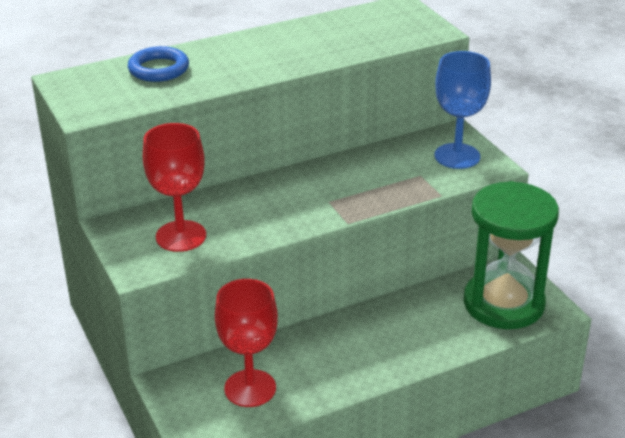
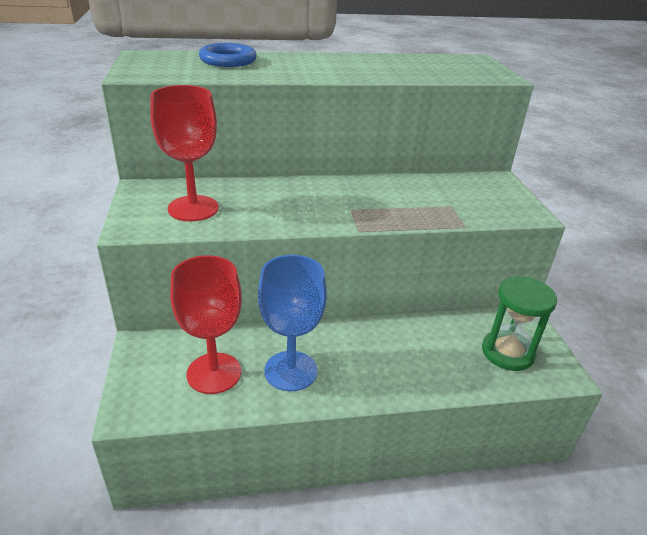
camera: 15 degrees right, 0 degrees up
blue goblet [435,51,491,169] -> blue goblet moved to [258,255,327,391]
green hourglass [464,181,559,329] -> green hourglass [482,276,557,371], size x0.61

